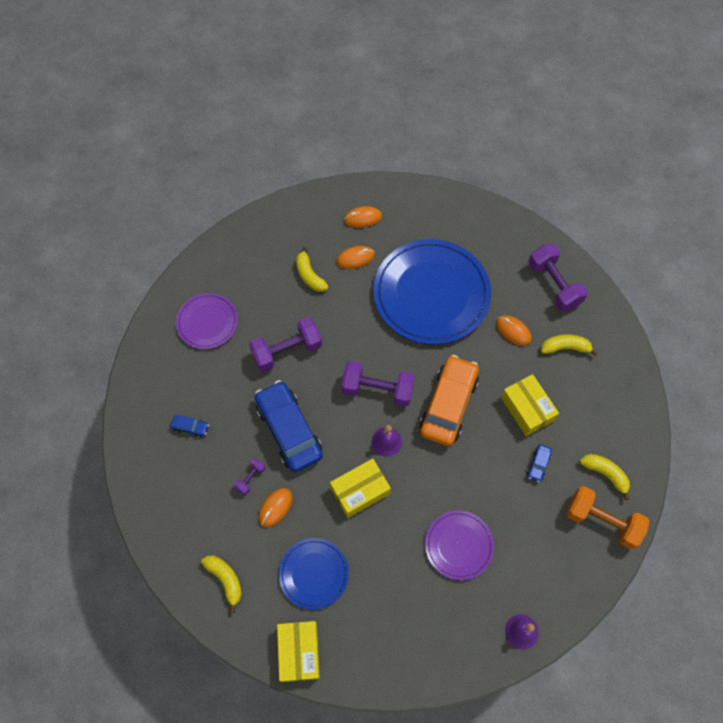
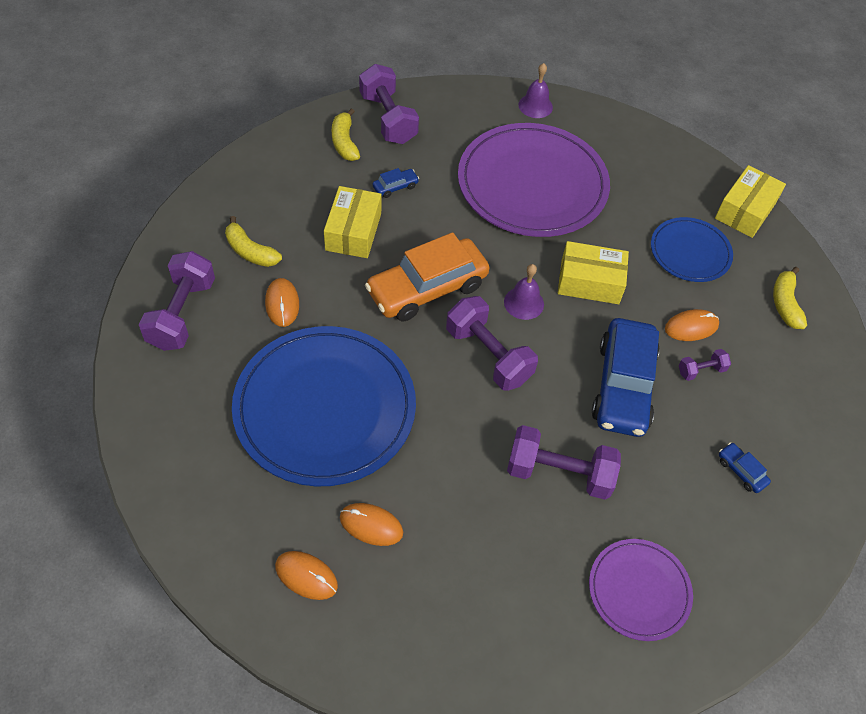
camera: 145 degrees left, 10 degrees down
yellow banana [296,246,328,292] -> none
purple plate [425,510,494,580] -> purple plate [458,123,610,237], size x1.92
orange dumbbell [566,486,649,549] -> purple dumbbell [359,64,419,144]

